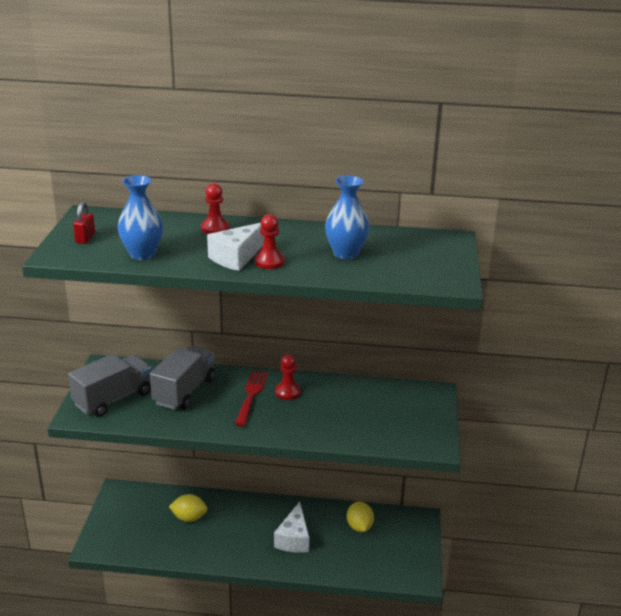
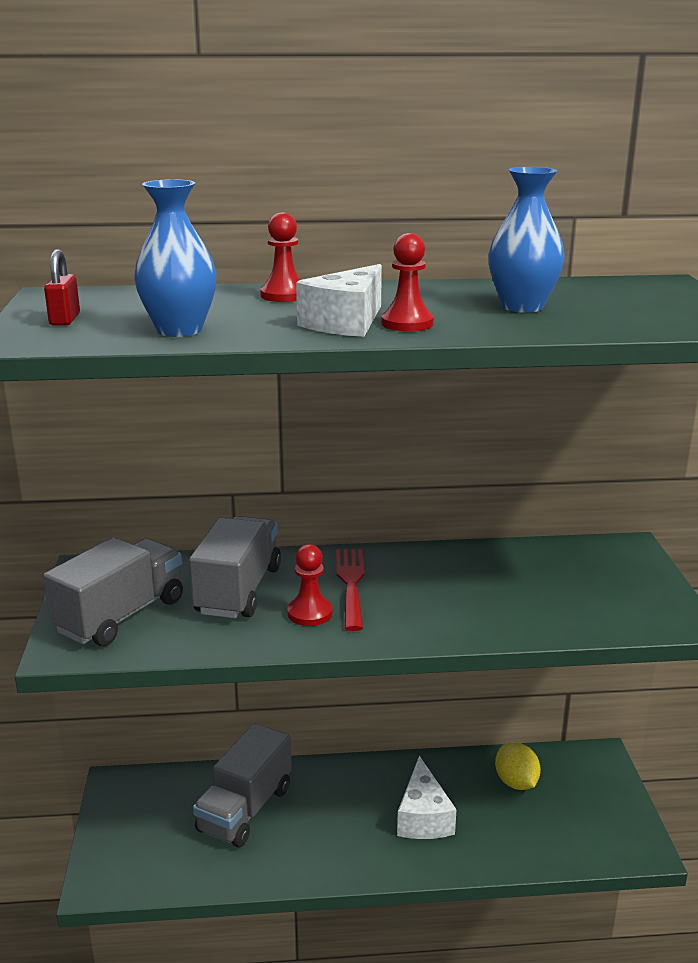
camera: 10 degrees left, 5 degrees down
yellow lemon [169,494,208,522] -> grey truck [193,723,292,848]
red pawn [275,354,301,400] -> red pawn moved to [287,544,333,626]

